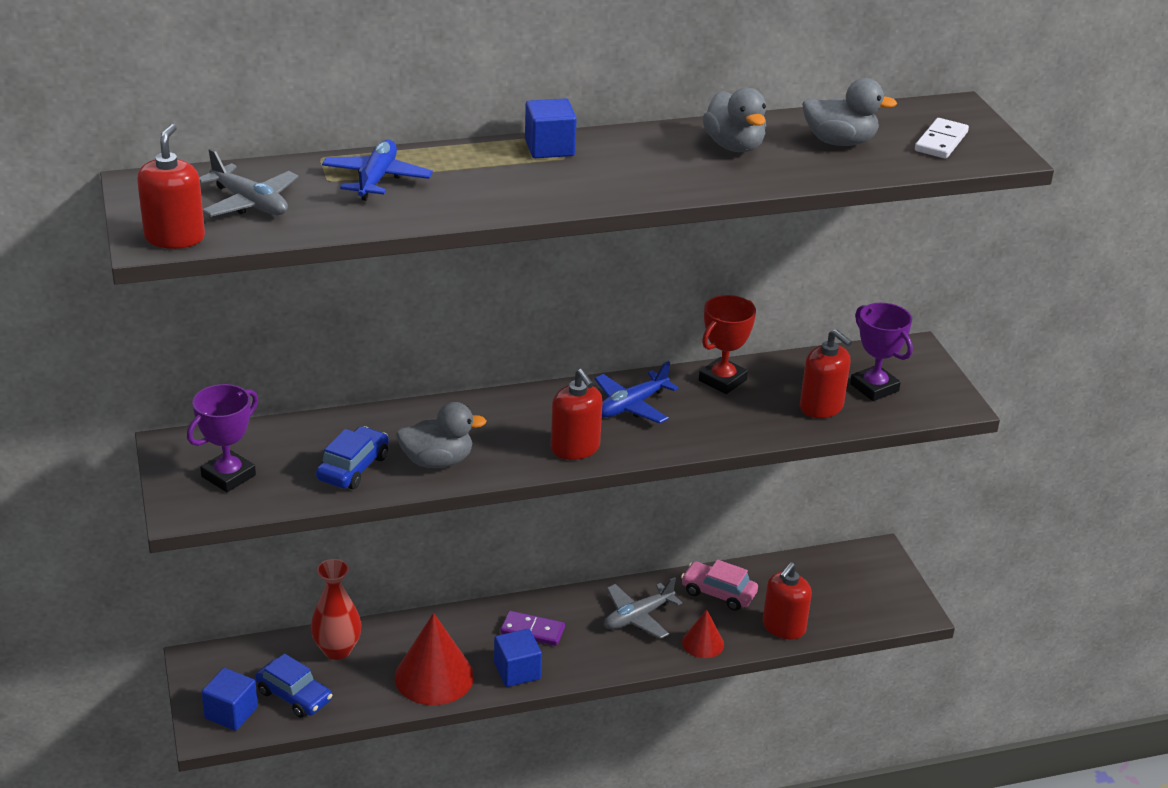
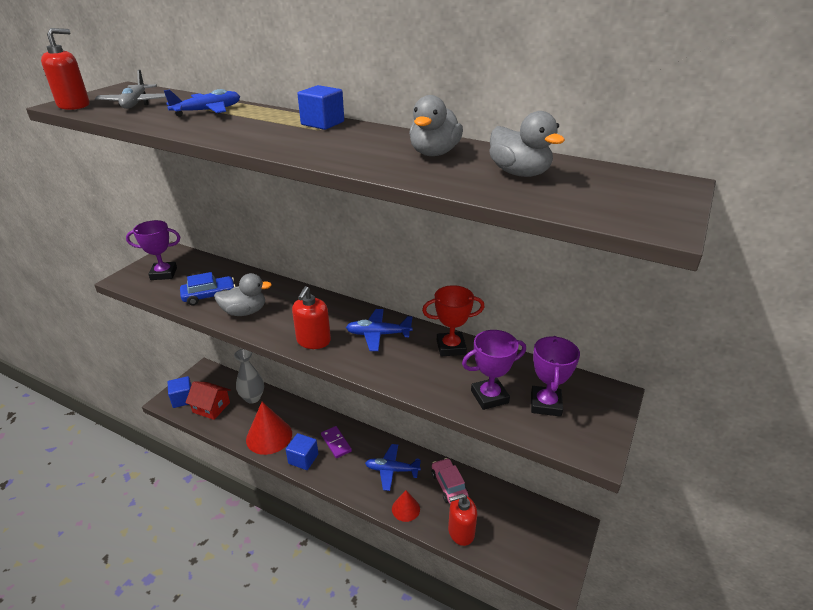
camera: 45 degrees right, 0 degrees up
blue car [255,654,332,718] -> red house [185,381,231,420]
red vase [311,559,361,660] -> grey vase [234,349,264,404]
grey duck [396,402,486,468] -> grey duck turned 45 degrees counterclockwise [214,273,272,316]
grey plane [604,577,682,639] -> blue plane [365,444,421,491]
red soap dispenser [800,329,852,418] -> purple trophy [462,330,526,410]
white domino [915,118,969,159] -> none

